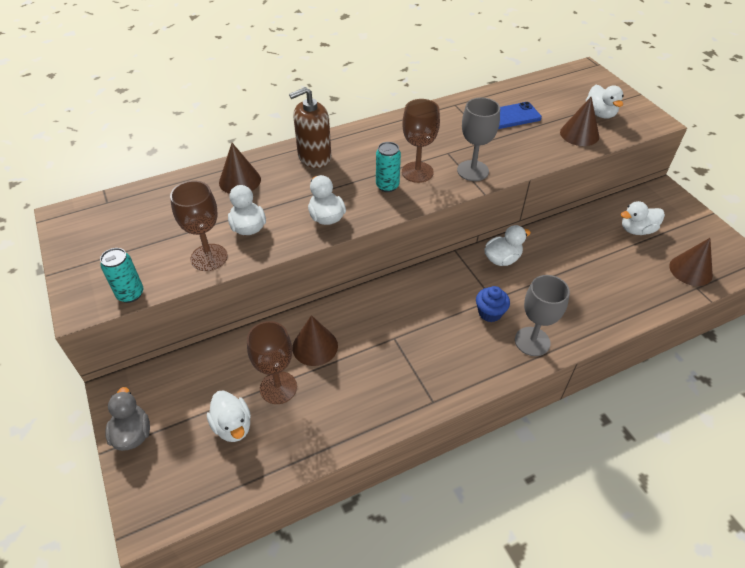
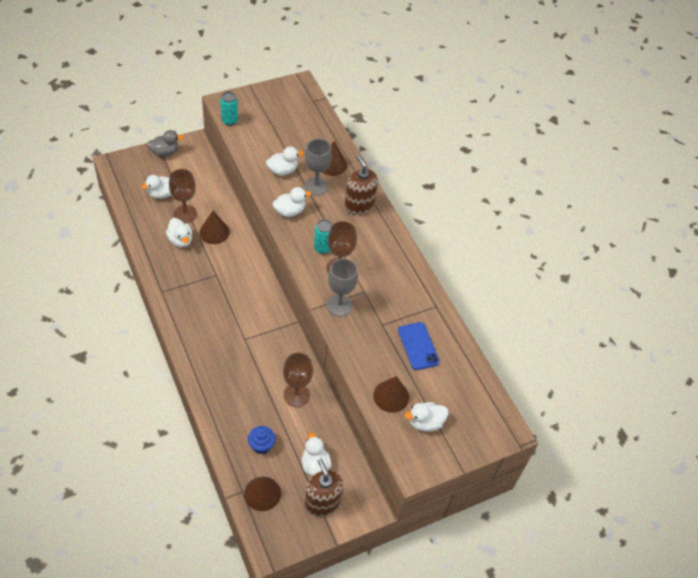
camera: 85 degrees right, 5 degrees up
brown goblet [170,181,228,271] -> brown goblet moved to [283,352,313,407]
blue cupcake [476,286,510,322] -> blue cupcake moved to [248,426,275,454]
white duck [484,225,531,266] -> white duck moved to [166,218,192,248]
grey goblet [515,275,570,356] -> grey goblet moved to [304,139,332,196]
none -> brown soap dispenser [305,459,344,517]

